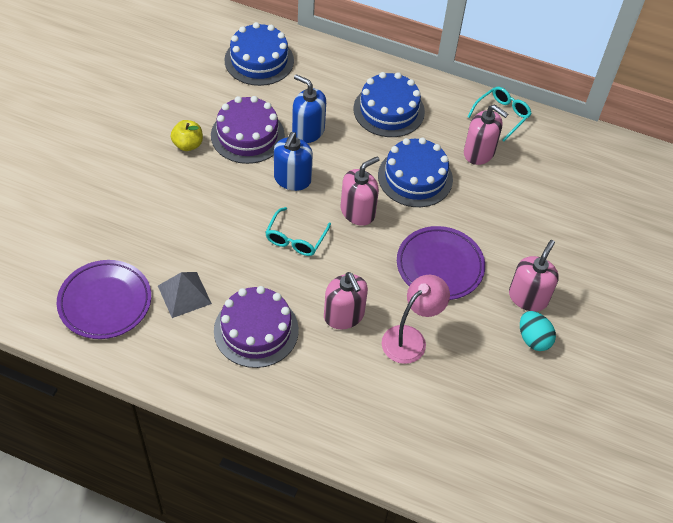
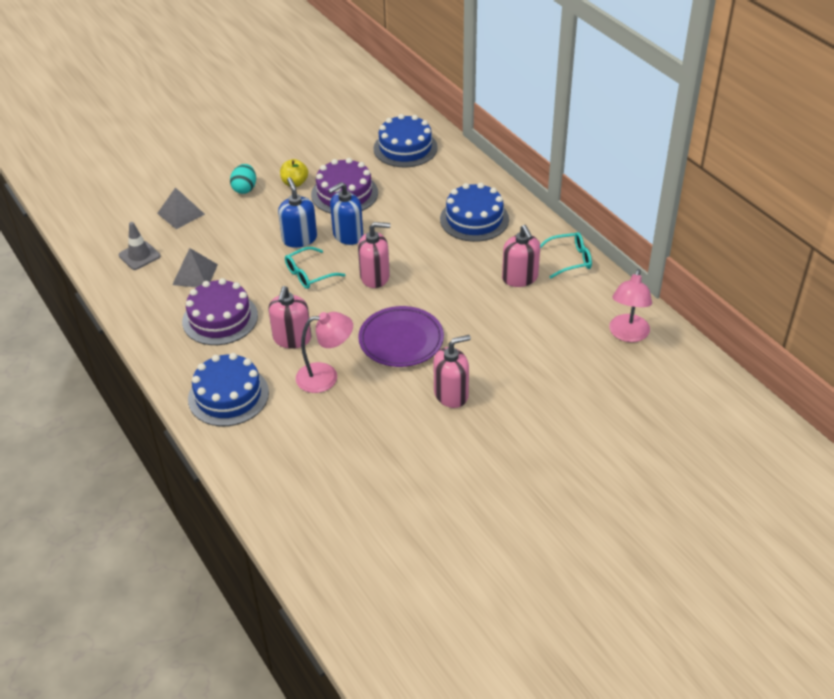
camera: 40 degrees right, 10 degrees down
purple plate [57,260,151,339] -> grey traffic cone [119,222,161,270]
blue soap dispenser [292,74,326,143] -> blue soap dispenser moved to [278,177,317,248]
blue cake [378,137,453,207] -> blue cake moved to [188,353,269,426]
turquoise egg [520,311,556,351] -> turquoise egg moved to [230,164,256,194]
none -> grey pyramid [157,187,205,229]
none -> pink lamp [609,269,652,342]

